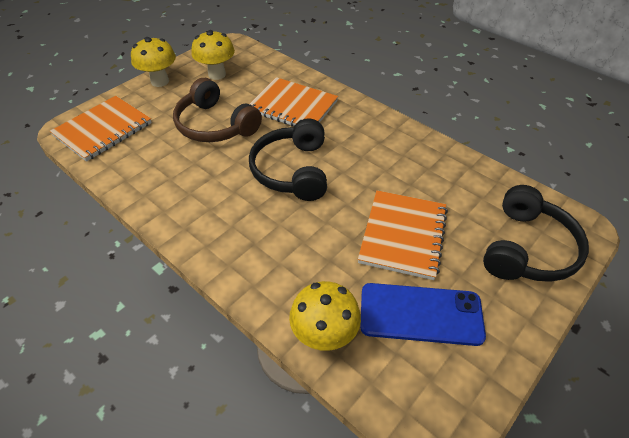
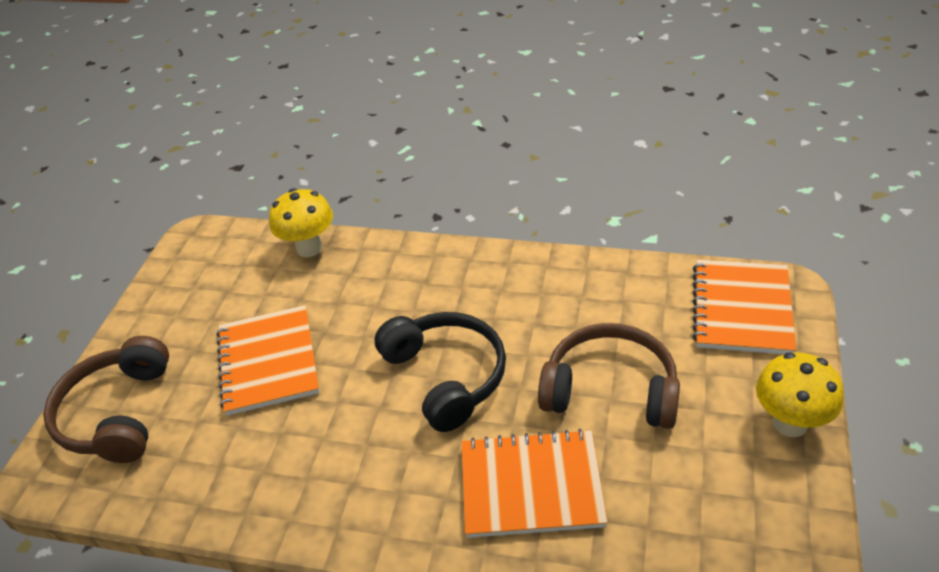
camera: 155 degrees right, 5 degrees down
yellow mushroom [191,30,235,80] -> none
blue phone [360,283,486,346] -> none
black headphones [483,185,589,282] -> brown headphones [43,336,169,463]

